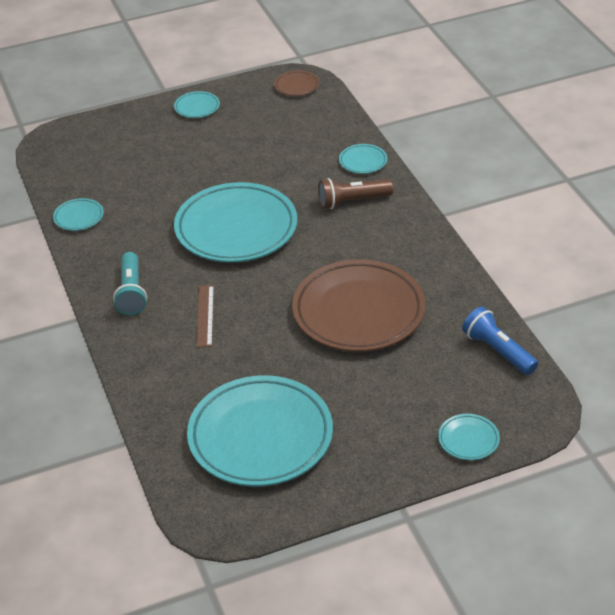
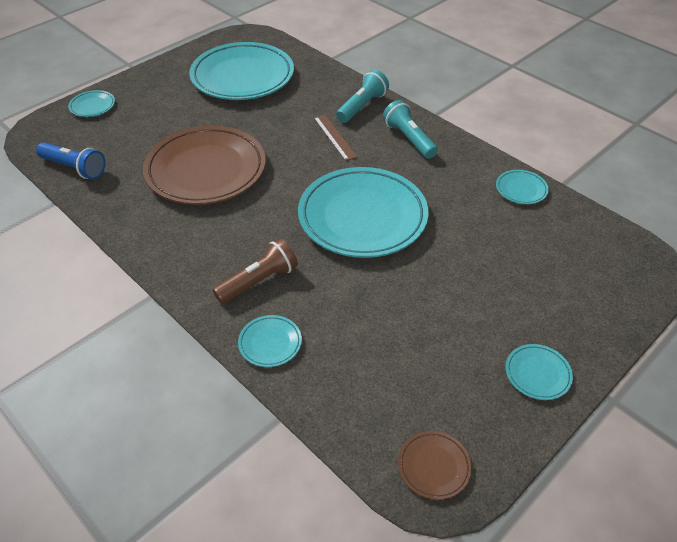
camera: 155 degrees right, 5 degrees up
none -> turquoise flashlight [336,70,389,123]

